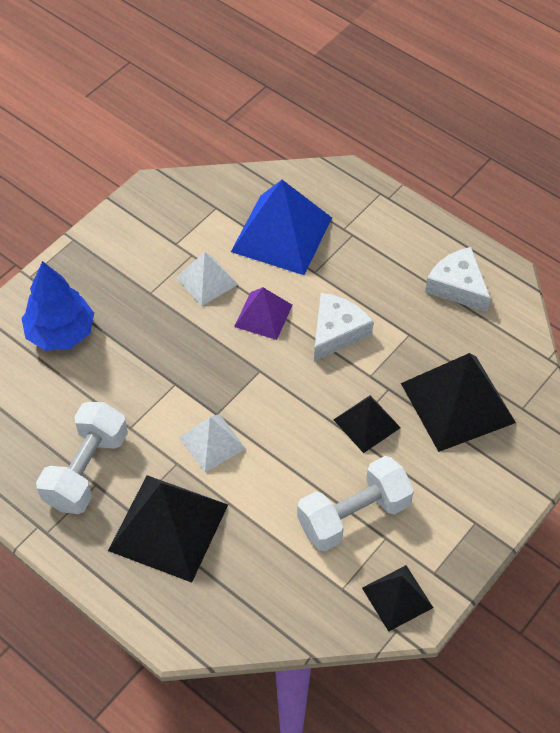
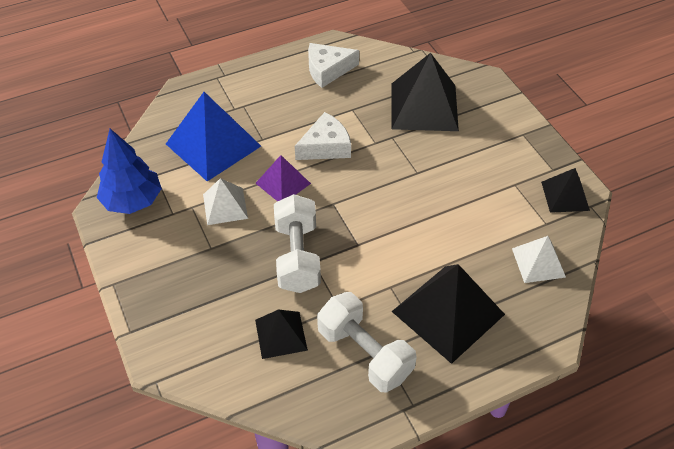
camera: 65 degrees left, 5 degrees down
blue tree [22,261,94,351] -> blue tree moved to [97,129,162,214]
white pyramid [179,414,246,473] -> white pyramid moved to [512,236,566,283]
white dumbbell [297,456,414,551] -> white dumbbell moved to [274,194,321,293]
white cheese [314,293,374,361] -> white cheese turned 90 degrees clockwise [295,112,351,160]
black pyramid [334,395,401,453] -> black pyramid moved to [255,310,308,359]

